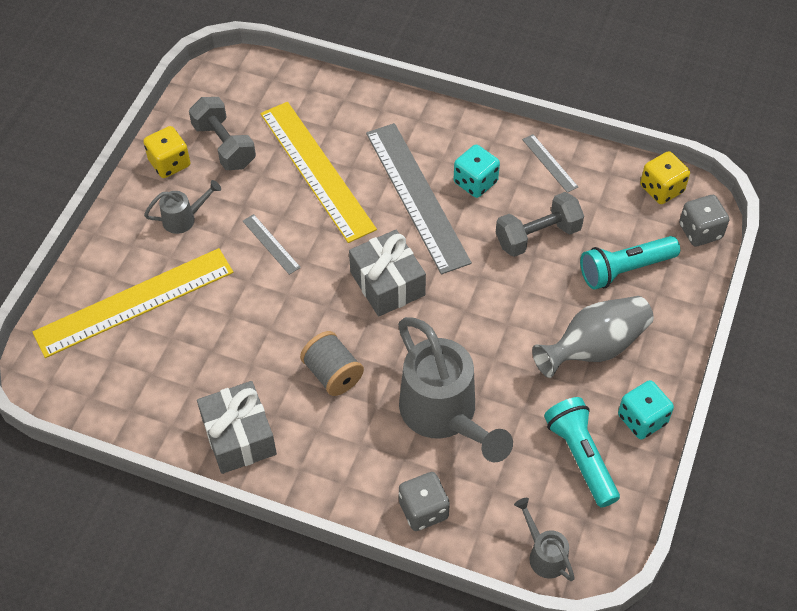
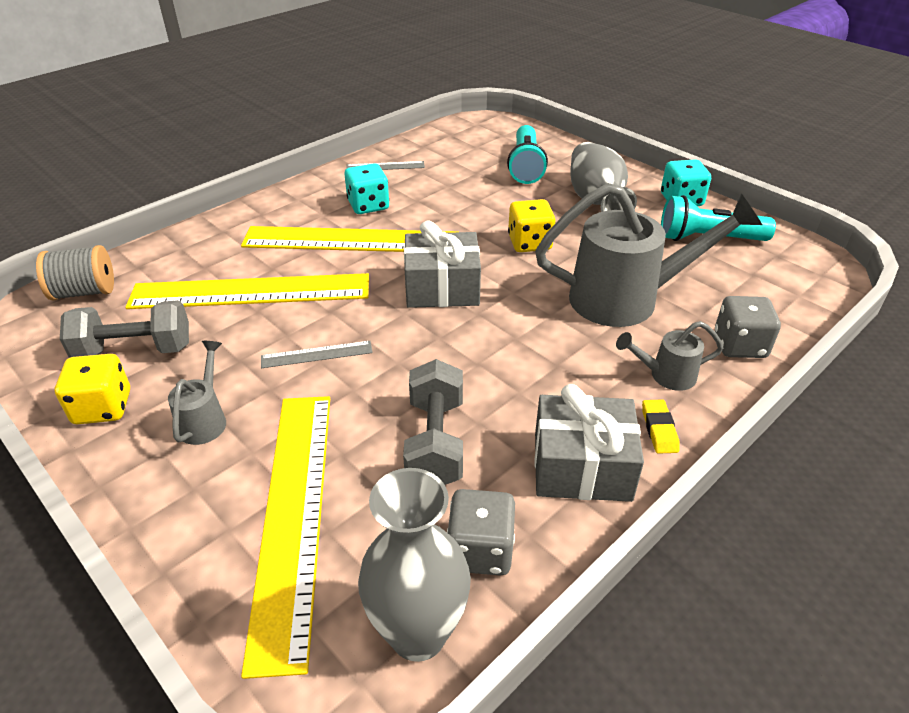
camera: 65 degrees left, 15 degrees down
grey spool [300,331,364,396] -> grey spool moved to [36,245,114,301]
grey ruler [366,123,472,274] -> yellow ruler [241,226,458,252]
grey dumbbell [496,192,584,257] -> grey dumbbell moved to [403,359,463,485]
grey watering can [514,498,575,581] -> grey watering can moved to [616,321,723,391]
yellow dice [640,151,690,204] -> yellow dice moved to [508,199,556,252]
grey dice [679,195,729,246] -> grey dice moved to [447,489,515,576]
none -> grey vase [358,468,471,662]
none -> yellow eraser [642,399,679,454]

